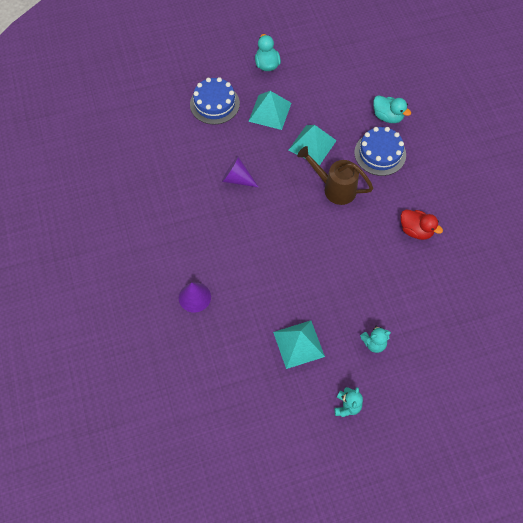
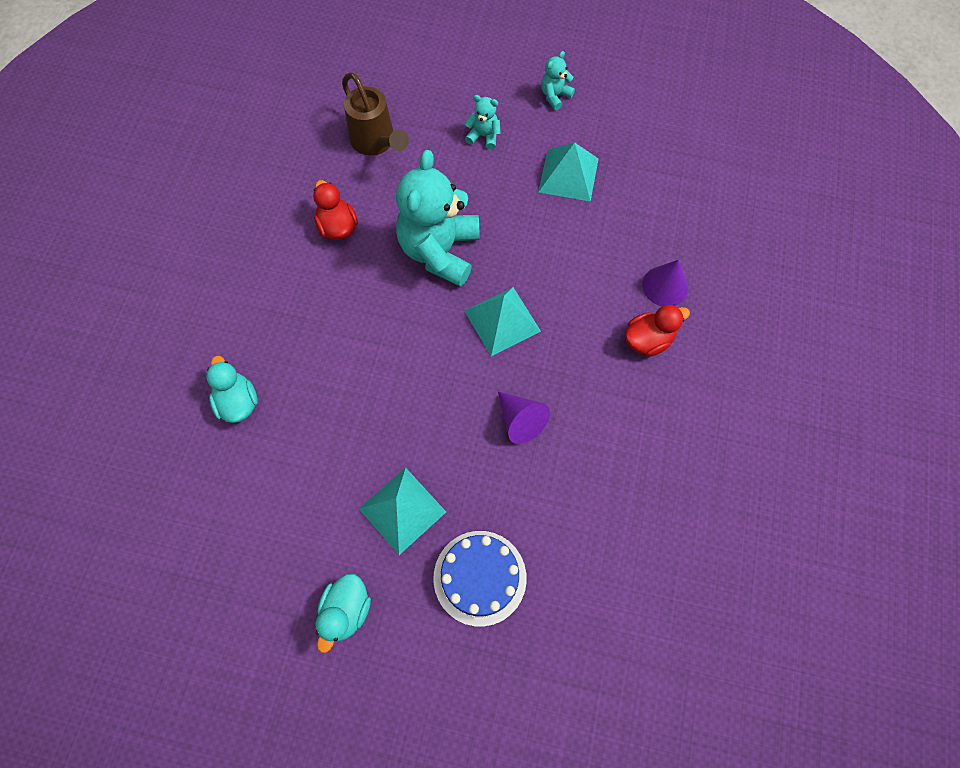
camera: 150 degrees left, 5 degrees up
turquoise pyramid [289,125,337,166] -> turquoise pyramid moved to [464,287,541,356]
brown watering can [297,146,373,205] -> brown watering can moved to [342,72,409,155]
blue cake [354,127,406,176] -> none
none -> turquoise teddy bear [396,150,480,287]
none -> red duck [625,304,690,357]

